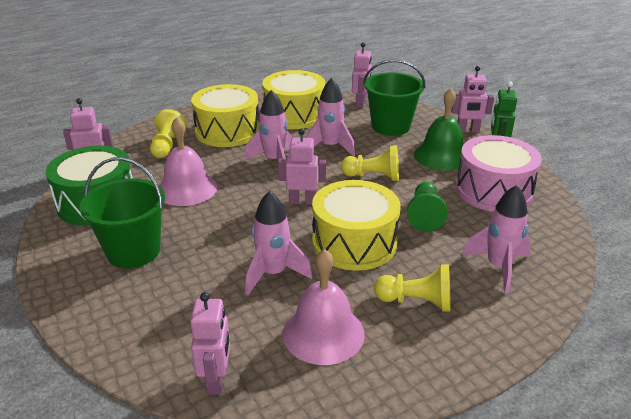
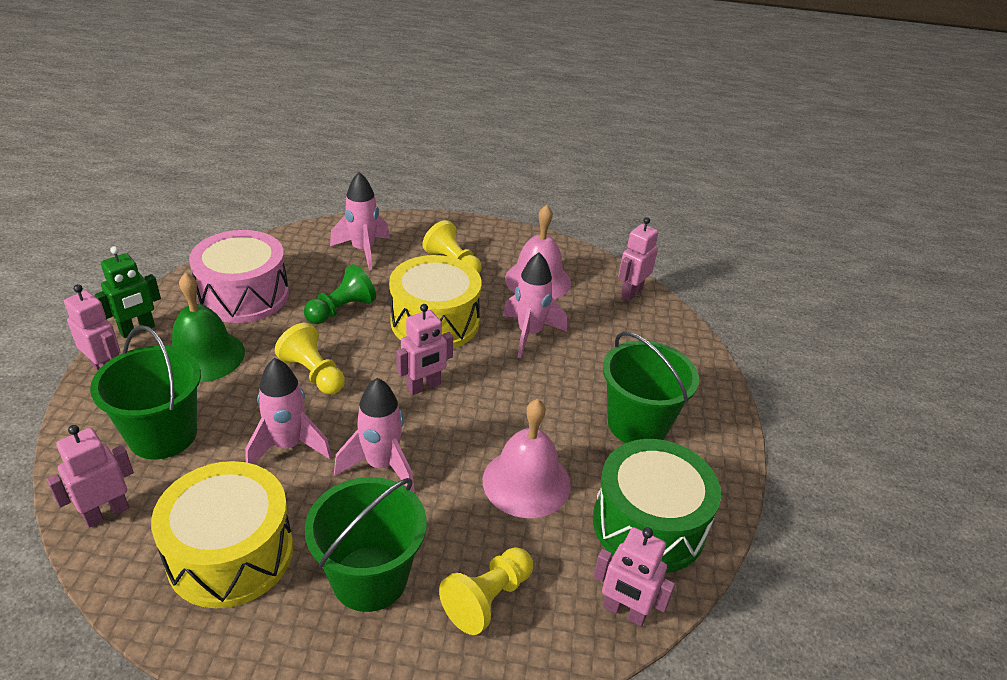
camera: 145 degrees left, 5 degrees up
yellow drum [191,84,259,147] -> green bucket [305,477,427,612]
pink robot [278,128,326,205] -> pink robot turned 75 degrees counterclockwise [396,304,453,395]

